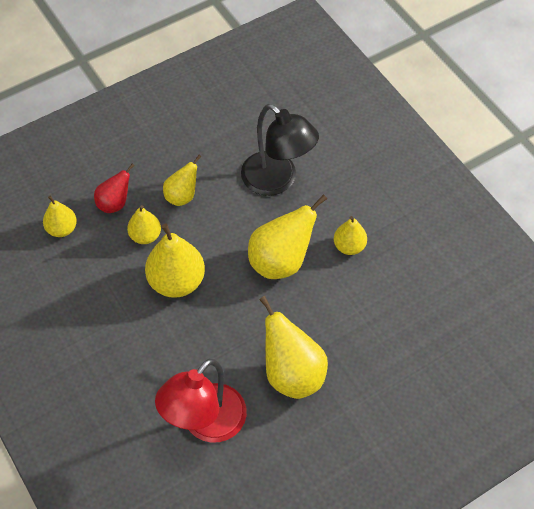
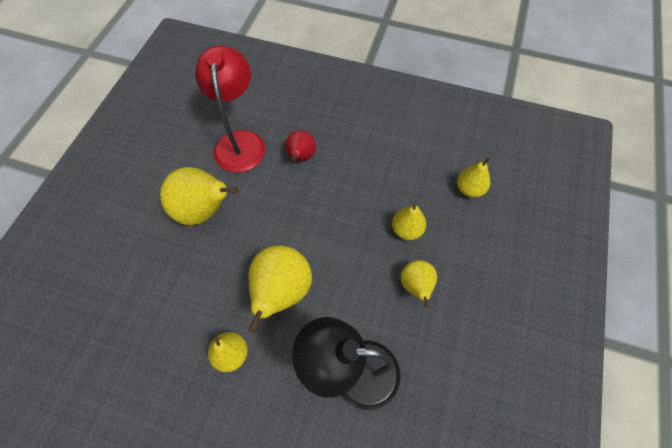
camera: 140 degrees right, 5 degrees up
red pear [94,164,134,213] -> red pear moved to [285,130,316,161]
yellow pear [145,223,205,298] -> none

